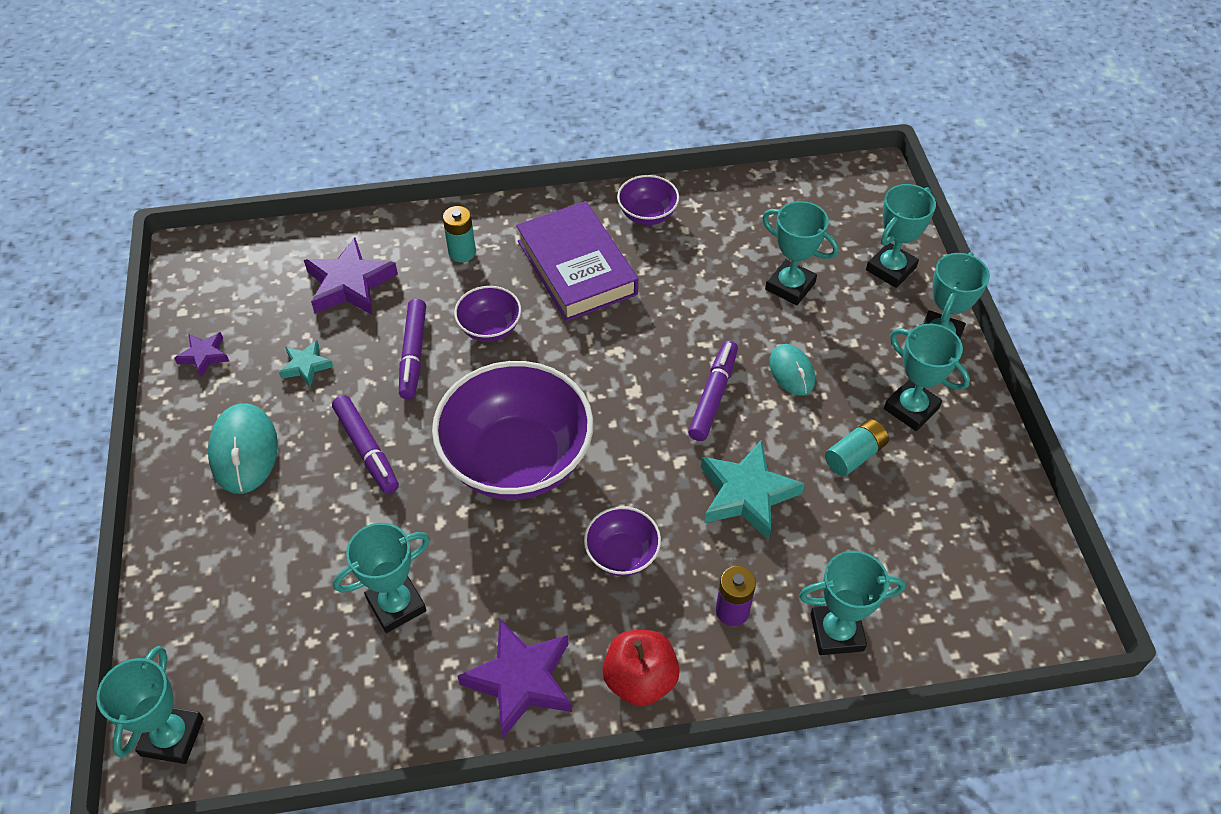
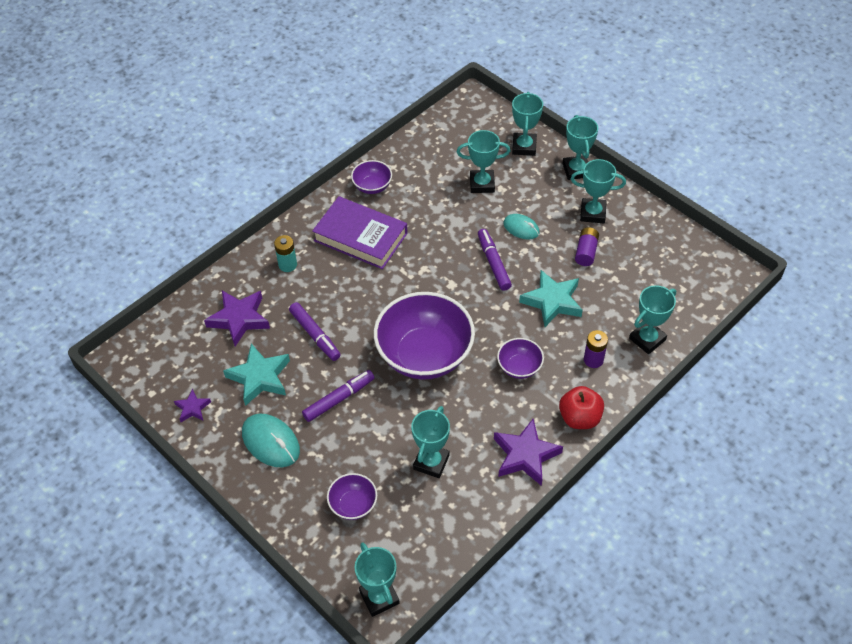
camera: 35 degrees left, 0 degrees up
turquoise star [279,340,333,387] -> turquoise star [223,343,290,406], size x1.86
purple marker [332,395,399,494] -> purple marker turned 60 degrees counterclockwise [302,370,375,422]
purple bowl [454,286,521,342] -> purple bowl moved to [327,473,377,520]
turquoise battery [825,419,889,476] -> purple battery [575,227,599,266]

